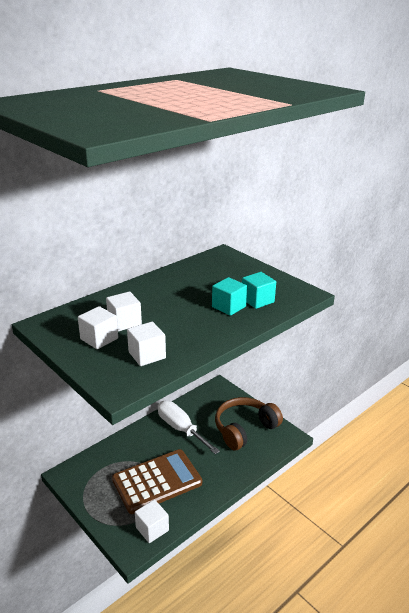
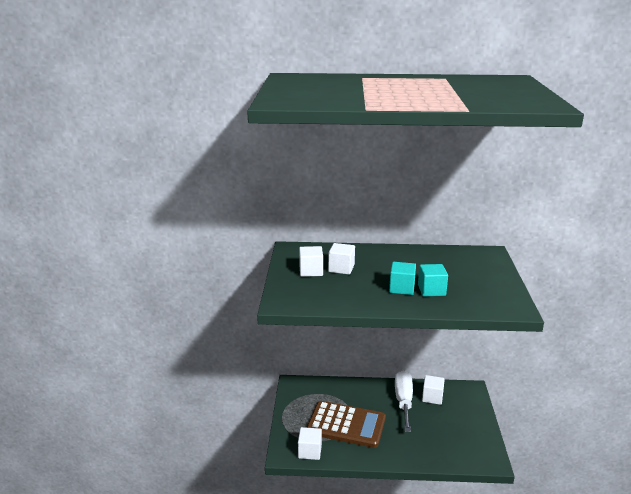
camera: 45 degrees right, 5 degrees down
white cube [127,322,166,366] -> white cube moved to [422,375,445,405]
brown headphones [215,397,283,450] -> none
turquoise cube [242,272,276,309] -> turquoise cube moved to [389,262,416,295]

